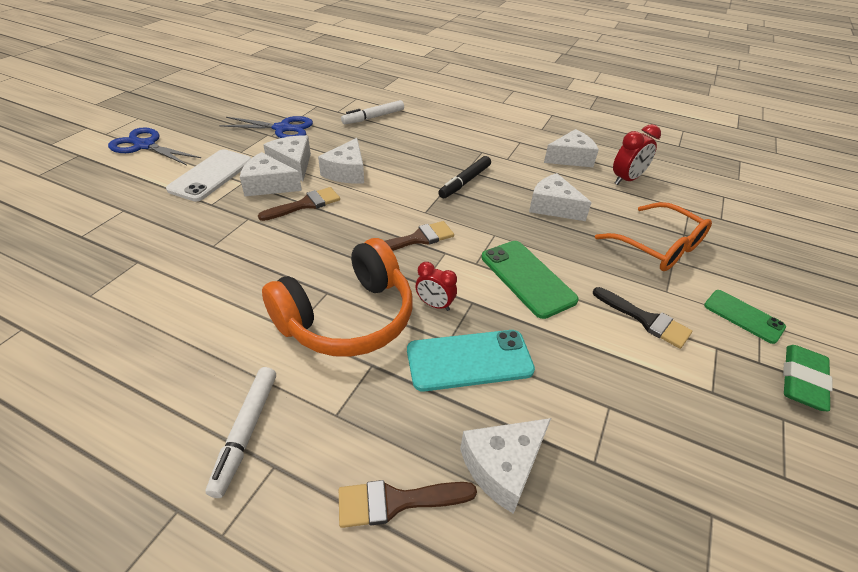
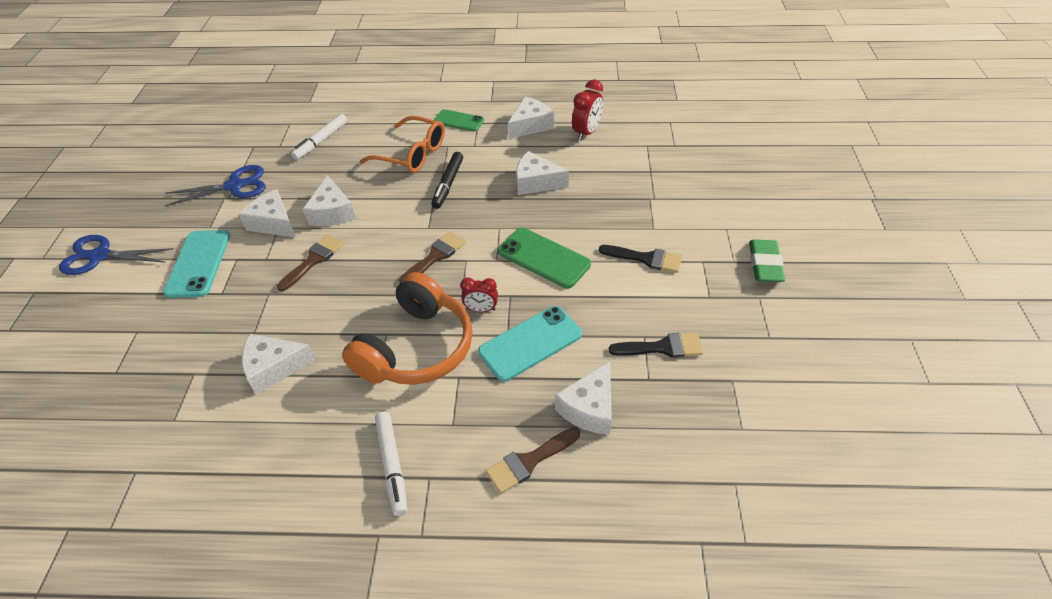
camera: 20 degrees left, 5 degrees up
white phone [166,149,251,202] -> turquoise phone [163,230,230,298]
white cheese [240,152,302,196] -> white cheese moved to [242,334,316,394]
orange glasses [595,202,712,271] -> orange glasses moved to [360,116,445,173]
green phone [704,290,786,344] -> green phone moved to [434,109,484,132]
none -> black brush [609,333,703,358]

